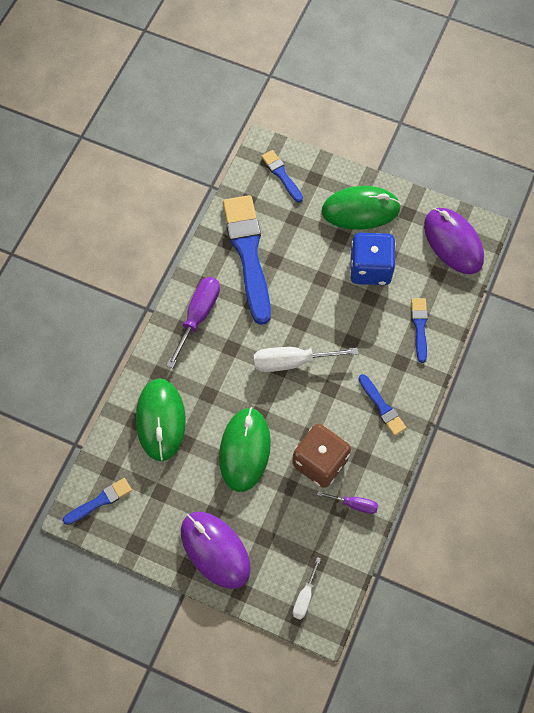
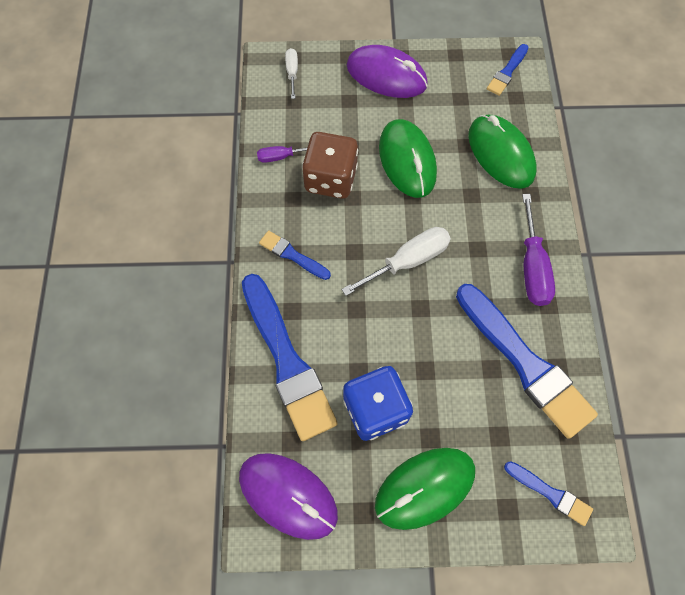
camera: 155 degrees right, 0 degrees up
blue brush [411,298,428,363] -> blue brush [242,274,338,441], size x2.11

